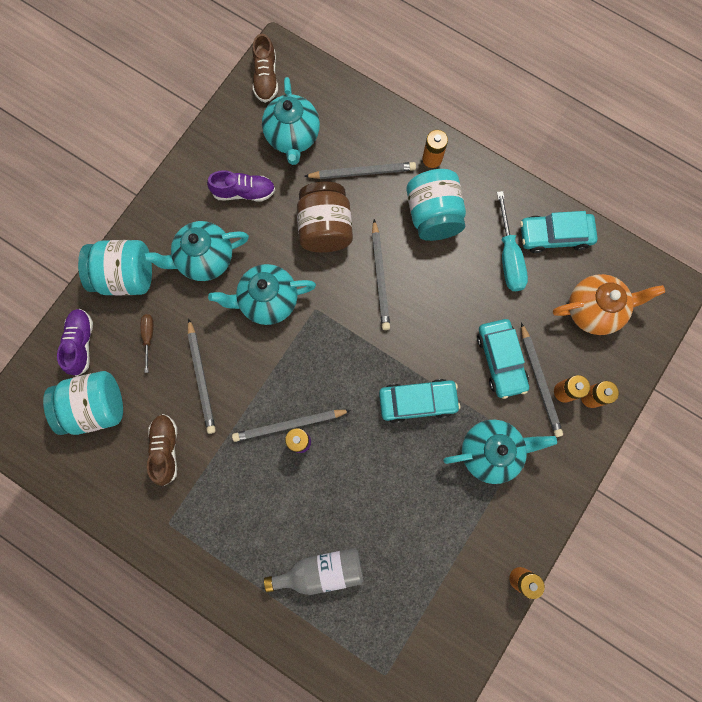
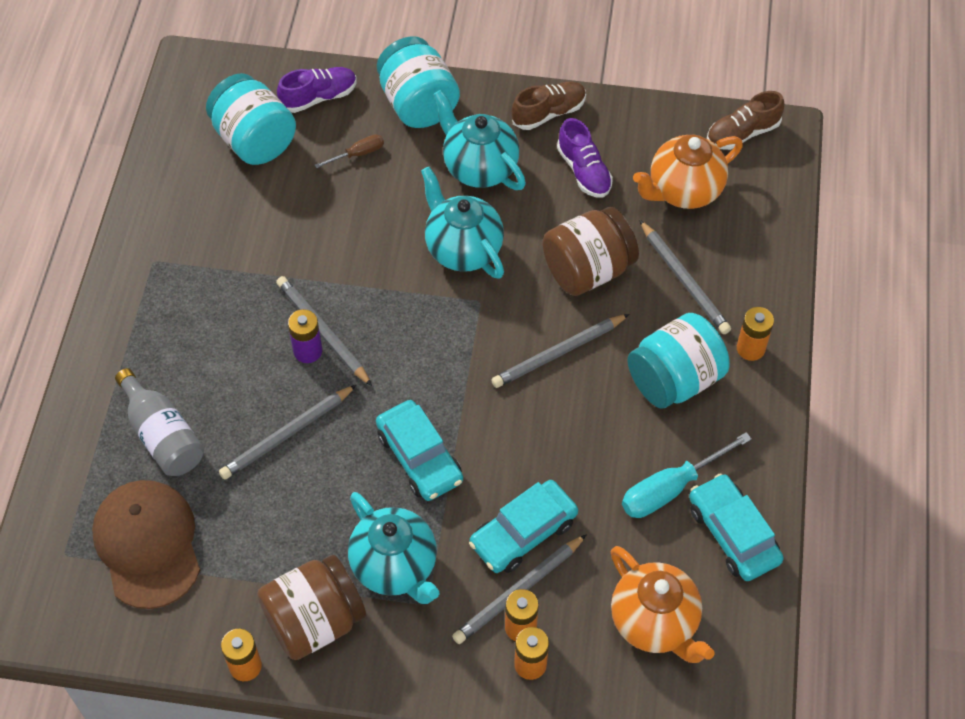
camera: 65 degrees right, 20 degrees down
brown shoe [147,414,177,486] -> brown shoe moved to [512,82,586,130]
grey pencil [188,318,216,434] -> grey pencil moved to [219,385,356,480]
turquoise teapot [262,77,320,165] -> orange teapot [633,135,743,209]
none -> brown cap [92,480,200,609]
none -> brown jar [257,555,366,660]

